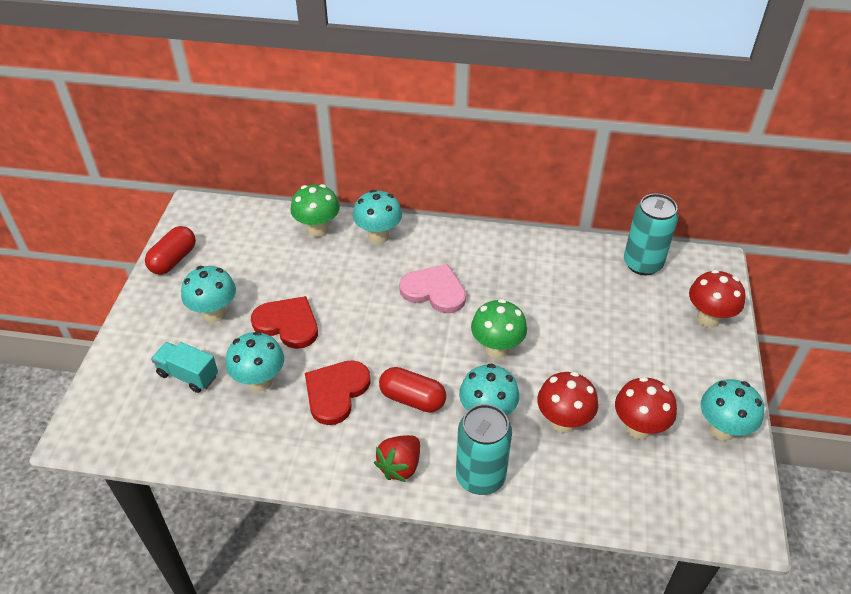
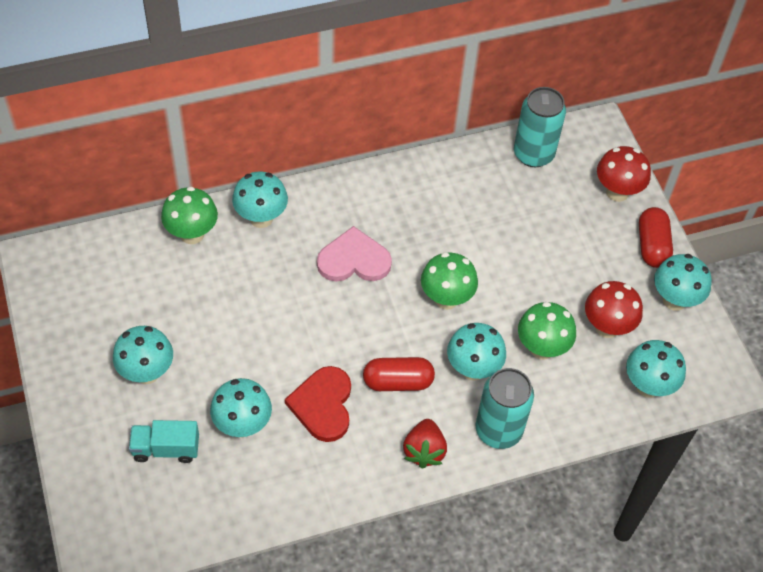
camera: 30 degrees left, 10 degrees up
red capsule [145,226,196,275] -> red capsule moved to [639,207,673,268]
red heart [251,296,318,349] -> none
red mushroom [537,372,598,433] -> green mushroom [518,302,576,359]
none -> turquoise mushroom [626,340,686,398]

